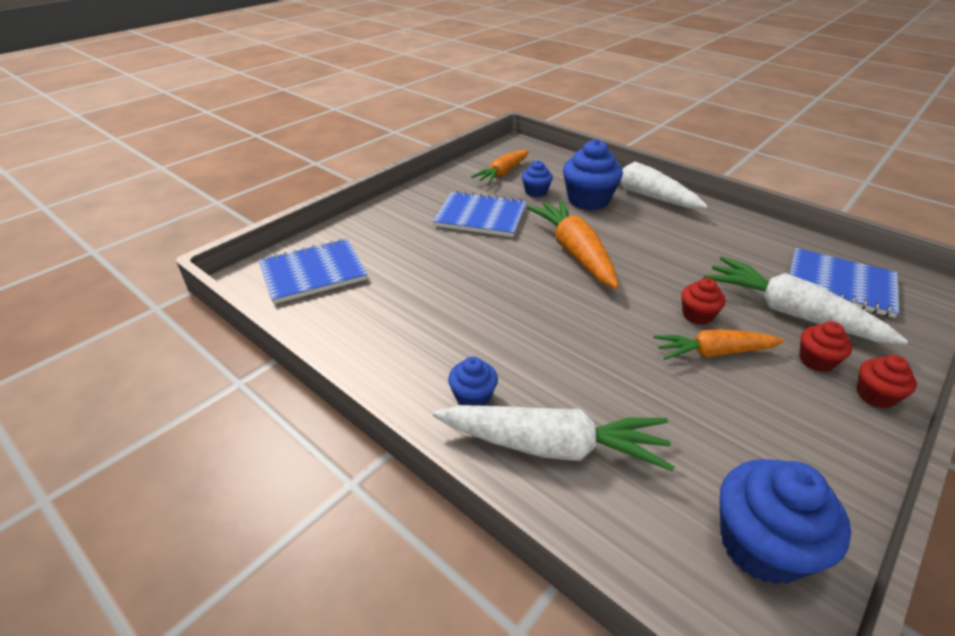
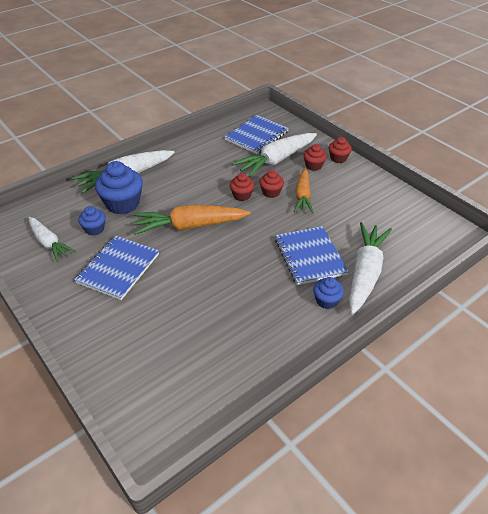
camera: 80 degrees left, 5 degrees up
blue notebook [258,239,368,304] -> blue notebook moved to [275,226,349,285]
orange carrot [471,150,529,184] -> white carrot [29,217,76,262]
blue cupcake [720,459,851,584] -> none
none -> red cupcake [230,173,254,201]

